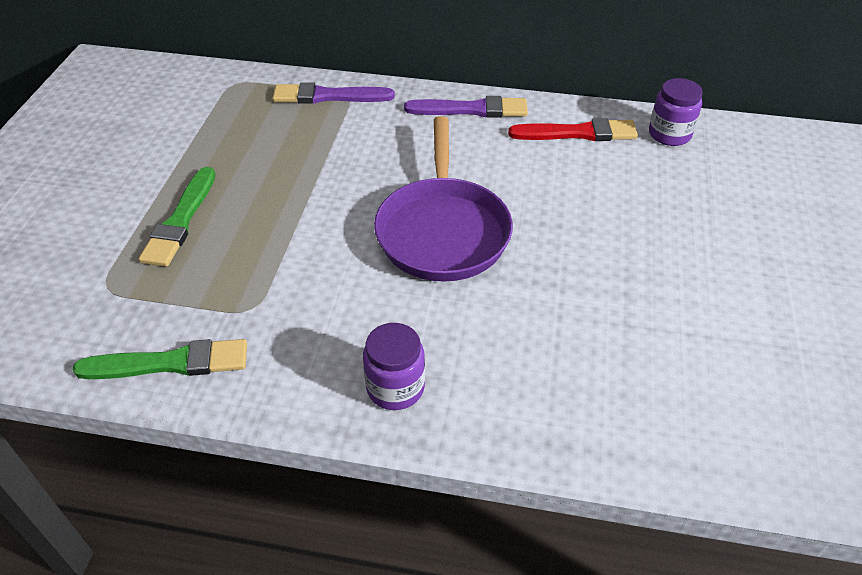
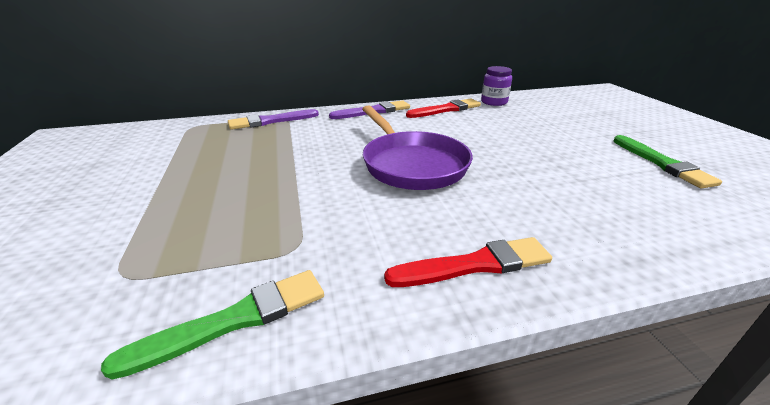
camera: 25 degrees left, 15 degrees down
green brush [139,167,215,267] -> green brush moved to [613,135,722,189]
purple jar [363,323,425,410] -> red brush [384,237,552,287]

